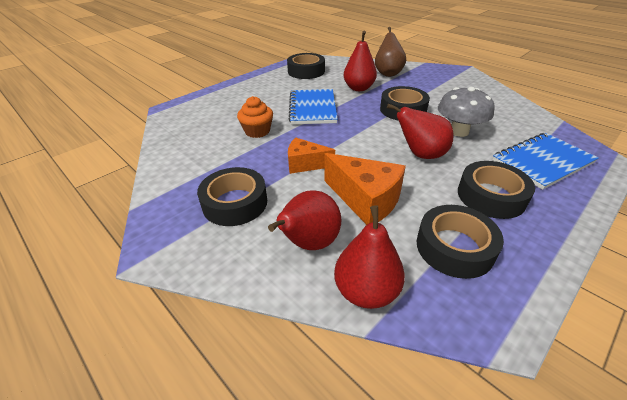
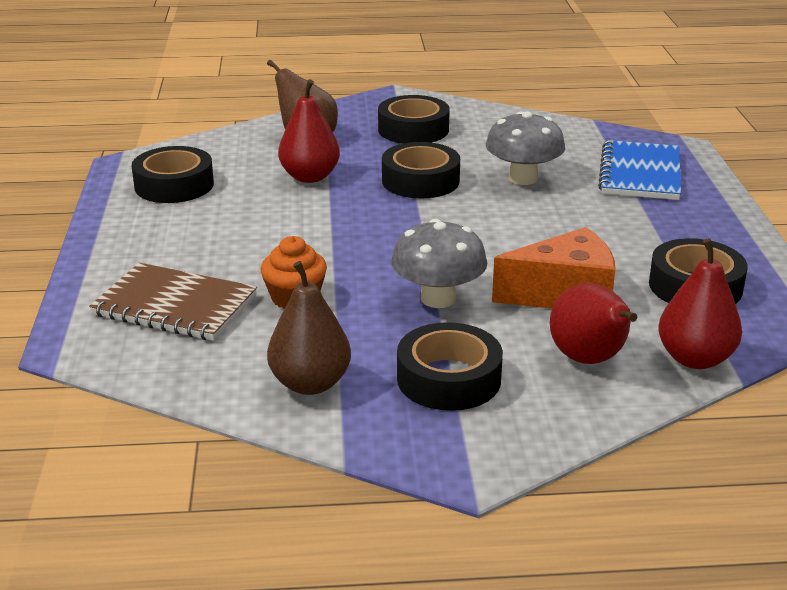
camera: 50 degrees left, 10 degrees down
blue notebook [288,89,338,124] -> none
orange cheese [288,138,335,174] -> grey mushroom [391,219,487,308]
red pear [387,103,453,159] -> none
black tape [458,161,535,219] -> black tape moved to [378,95,450,144]
none -> brown notebook [89,263,257,341]
none -> brown pear [267,261,351,395]

